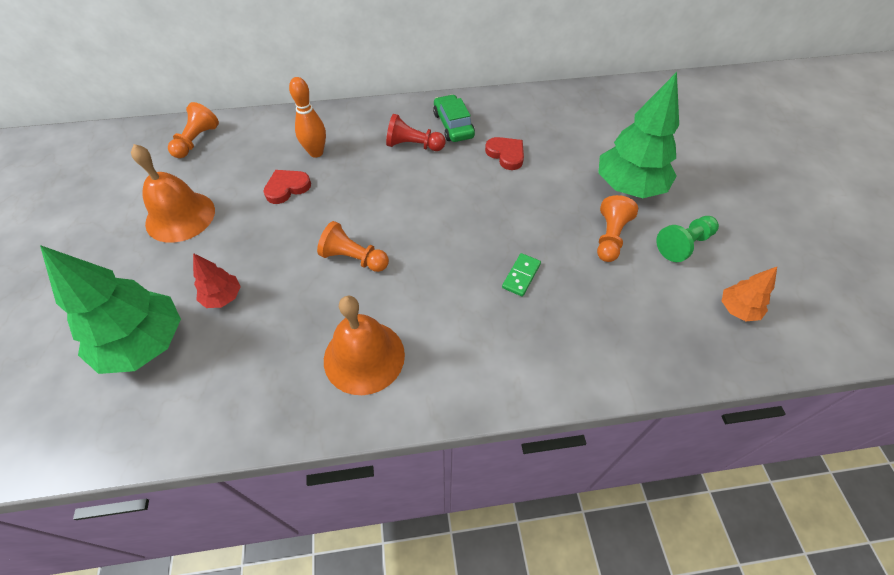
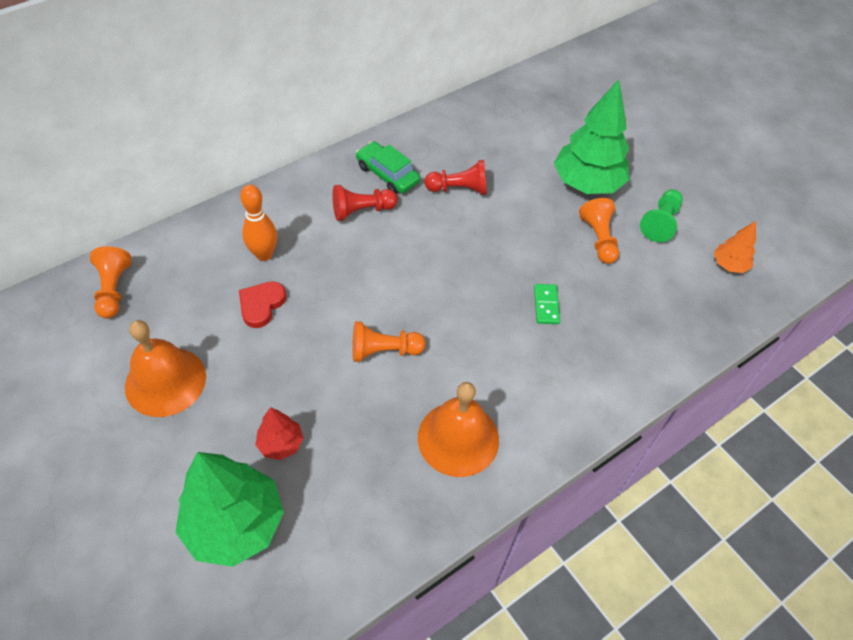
camera: 30 degrees left, 0 degrees up
red heart [485,137,524,170] -> red pawn [425,160,487,195]

